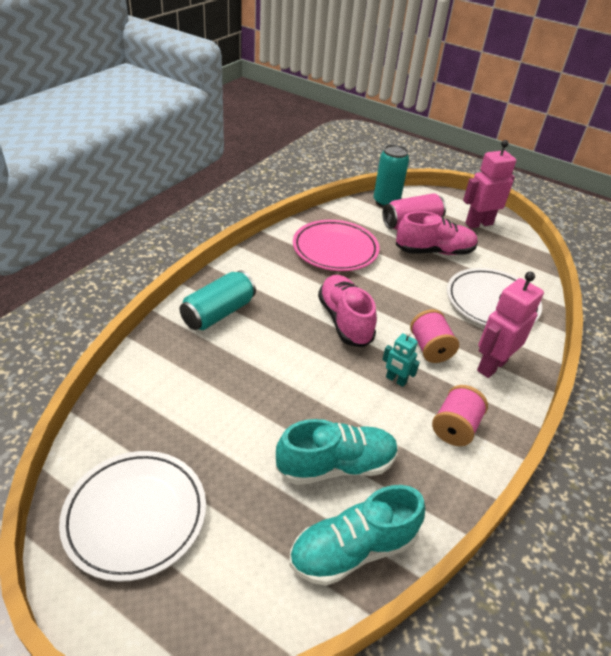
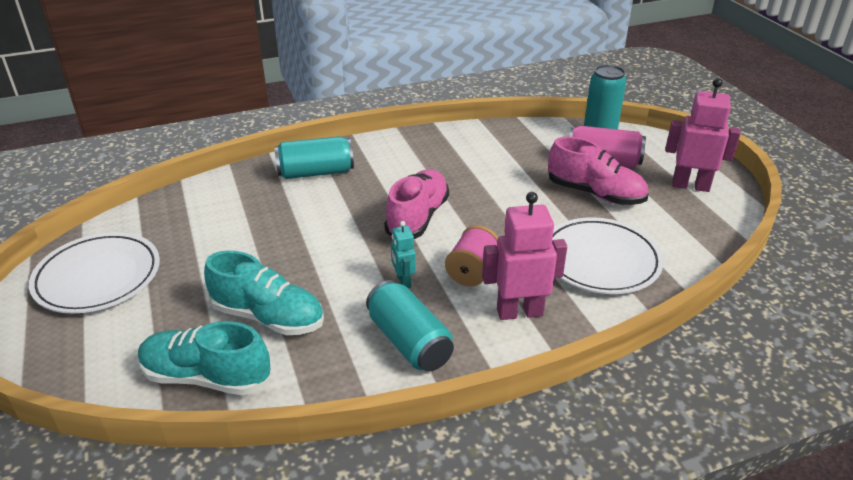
camera: 40 degrees right, 5 degrees down
pink plate [293,220,380,271] -> none
pink spool [432,385,488,446] -> turquoise can [366,280,454,372]

